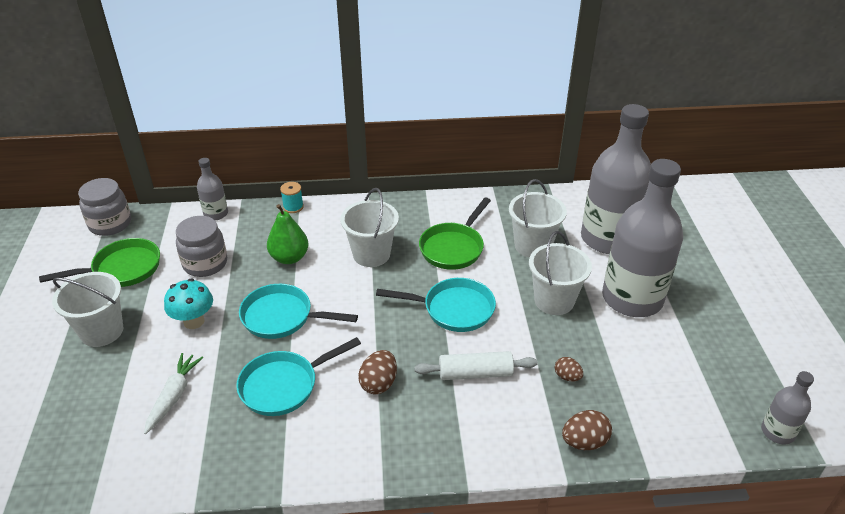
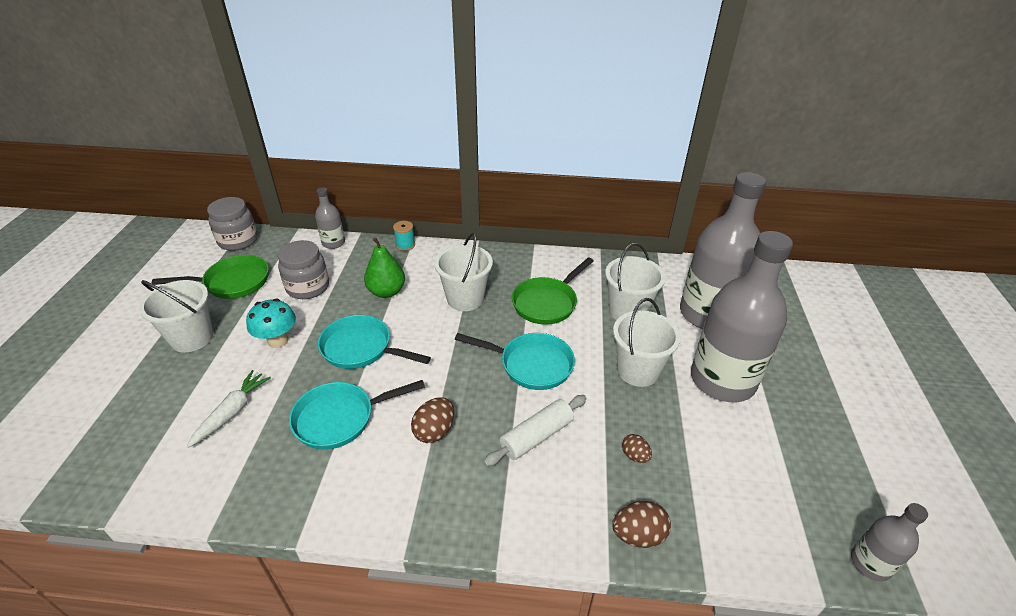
camera: 10 degrees right, 0 degrees up
white rolling pin [414,351,538,380] -> white rolling pin turned 45 degrees counterclockwise [483,395,587,466]

